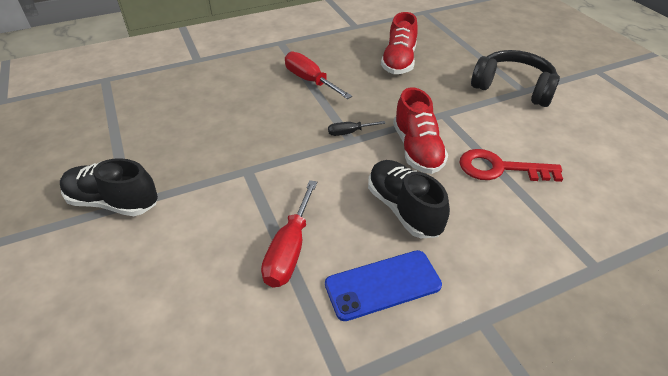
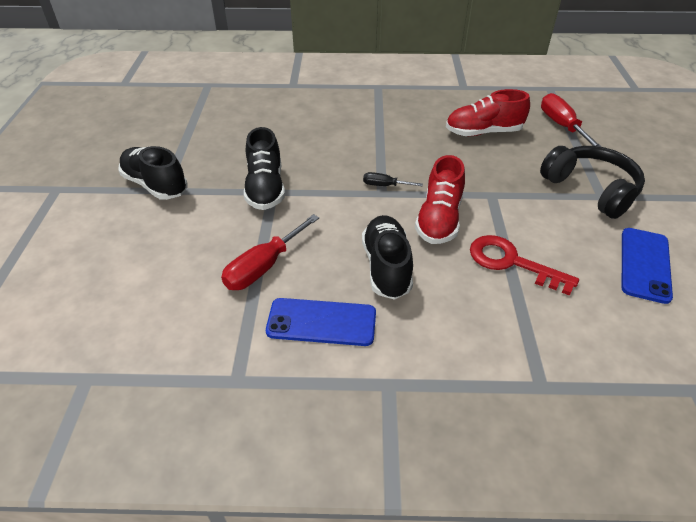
camera: 25 degrees right, 0 degrees up
red screwdriver [285,52,352,99] -> red screwdriver moved to [541,93,601,147]
red shoe [381,12,418,74] -> red shoe turned 45 degrees clockwise [446,89,530,136]
none -> black shoe [244,127,285,210]
none -> blue phone [622,228,673,304]

